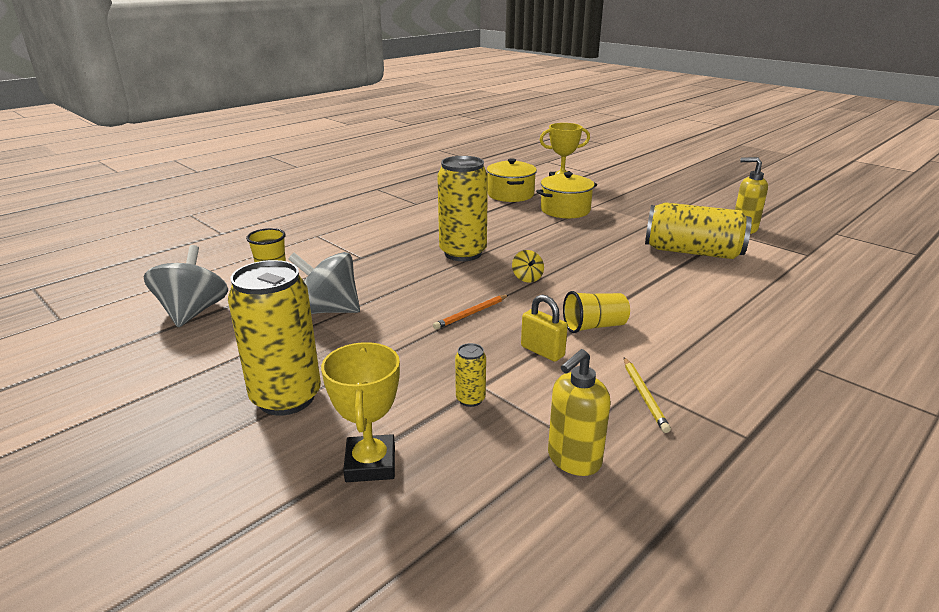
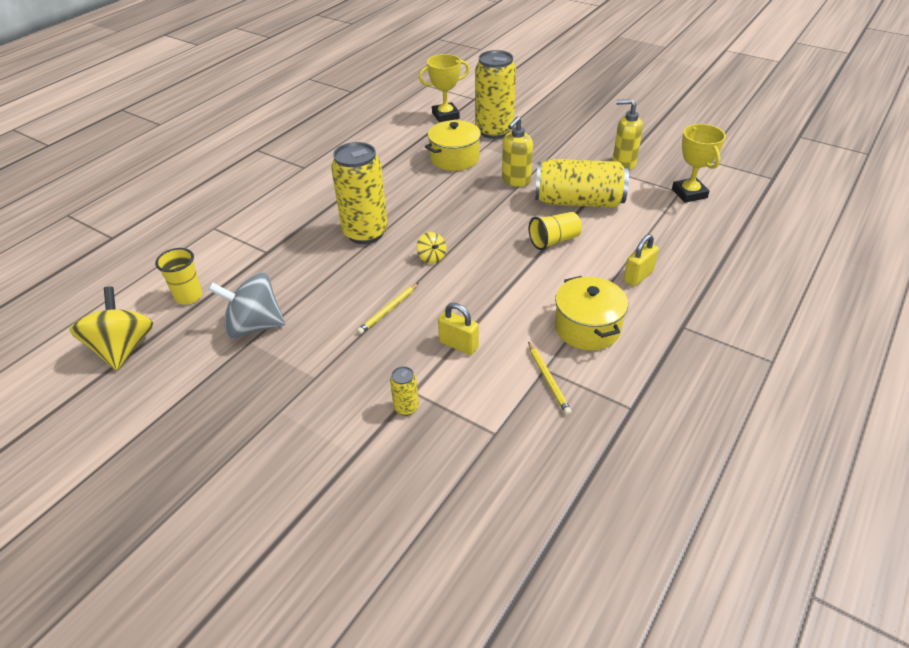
camera: 10 degrees left, 15 degrees up
grey spinning top [144,245,228,327] -> yellow spinning top [69,287,153,371]
yellow can [228,260,321,416] -> yellow can moved to [475,50,516,139]
yellow trophy [321,342,400,482] -> yellow trophy moved to [672,124,726,203]
orange pencil [433,295,509,330] -> yellow pencil [357,283,419,334]
yellow pot [487,158,537,202] -> yellow pot moved to [555,276,628,350]
yellow soap dispenser [548,349,611,476] -> yellow soap dispenser moved to [502,116,533,187]
yellow cup [563,291,630,333] -> yellow cup moved to [529,212,582,250]
none -> yellow padlock [624,234,659,286]

